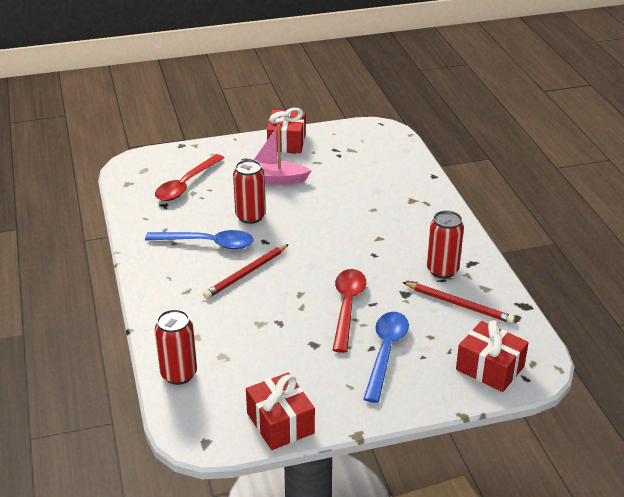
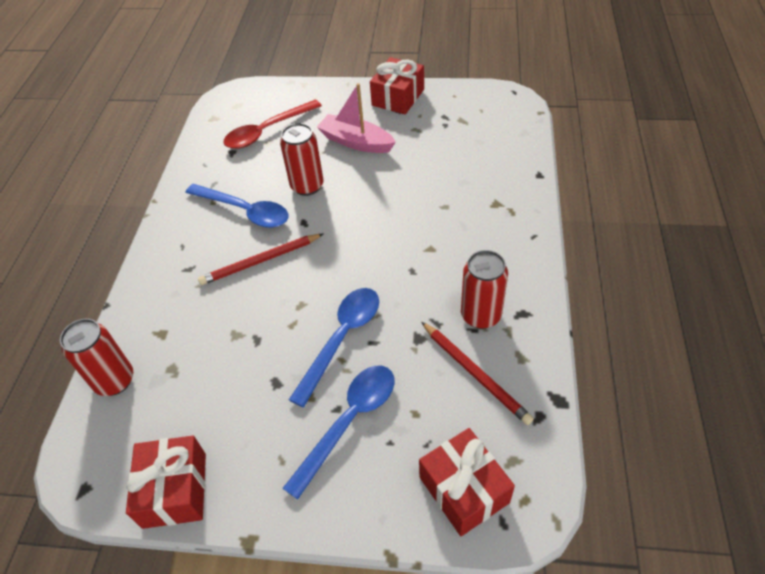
camera: 25 degrees right, 15 degrees up
red spoon [333,269,366,353] -> blue spoon [289,288,379,407]

